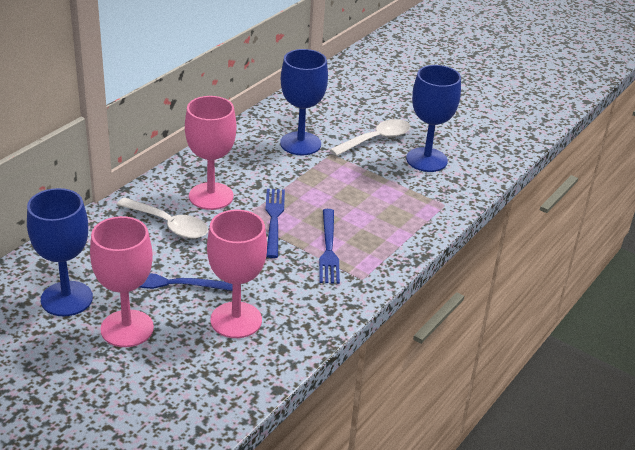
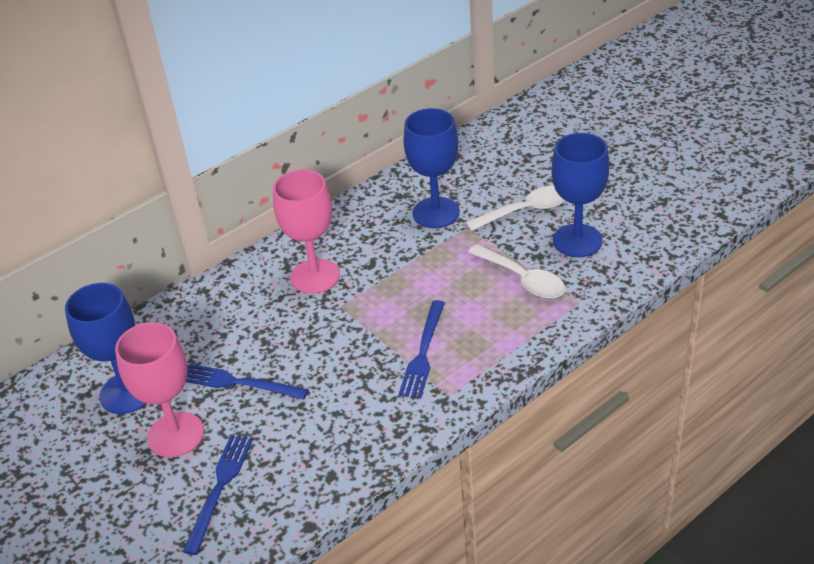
camera: 20 degrees right, 5 degrees up
white spoon [117,198,208,239] -> white spoon moved to [468,244,565,299]
pink goblet [207,209,267,338] -> none
blue fork [265,189,285,258] -> blue fork moved to [183,435,253,555]

